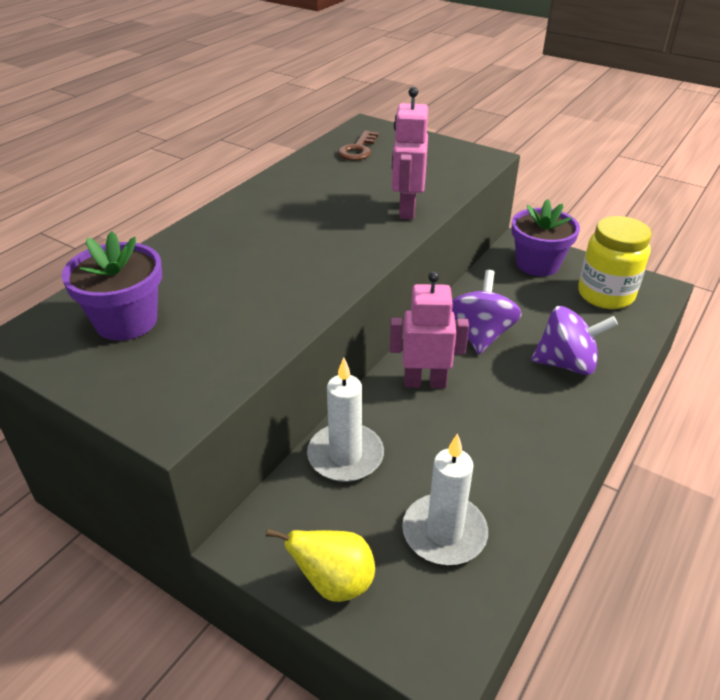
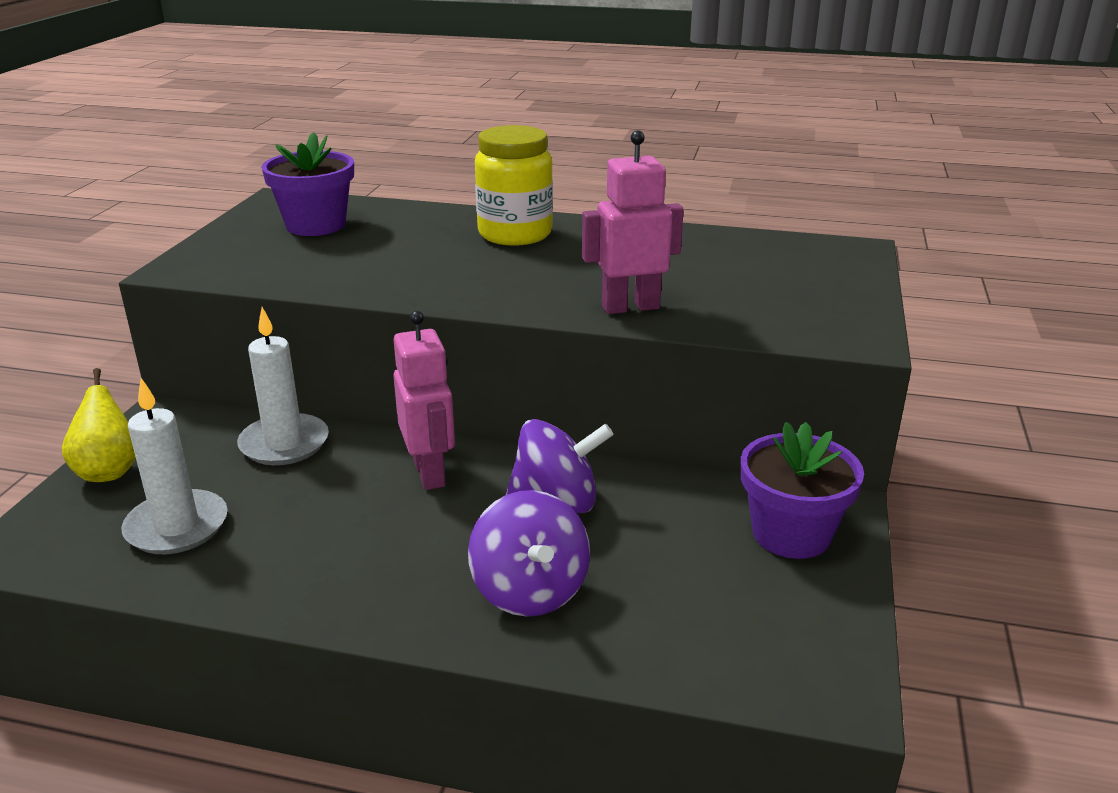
camera: 70 degrees right, 10 degrees down
brown key [338,130,379,161] -> none
yellow jar [578,216,652,309] -> yellow jar moved to [475,125,553,246]

